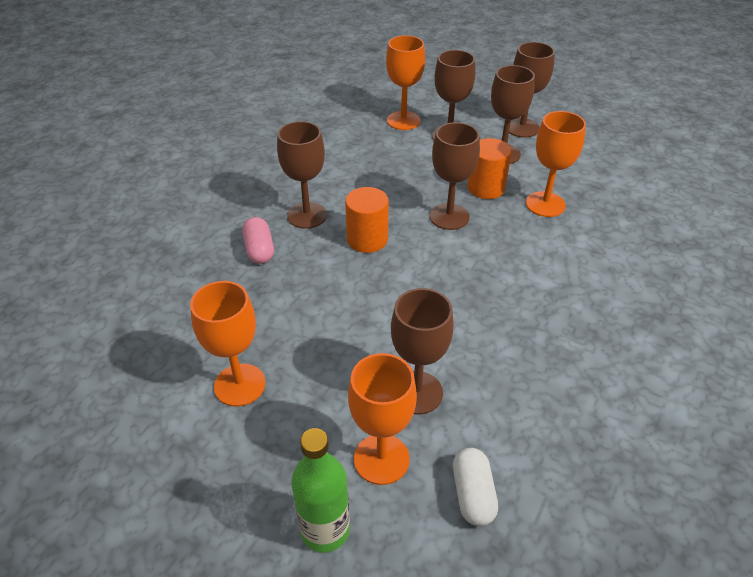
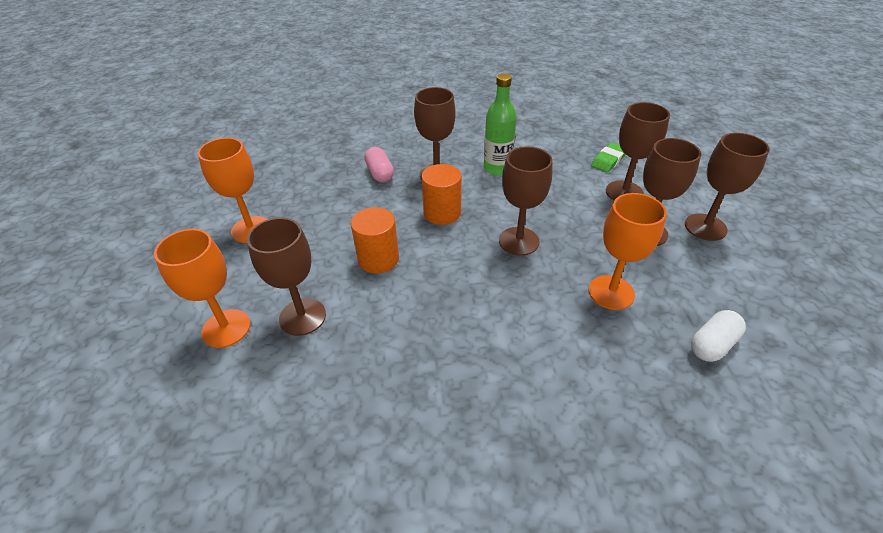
camera: 55 degrees right, 0 degrees up
pink capsule [242,217,274,264] -> pink capsule turned 60 degrees counterclockwise [364,147,394,183]
green bottle [291,428,350,553] -> green bottle moved to [484,74,517,175]
orange goblet [386,35,425,130] -> green eraser [591,142,625,172]
white capsule [453,448,498,526] -> white capsule moved to [691,310,746,362]
orange cylinder [467,138,512,199] -> orange cylinder moved to [351,207,399,273]

